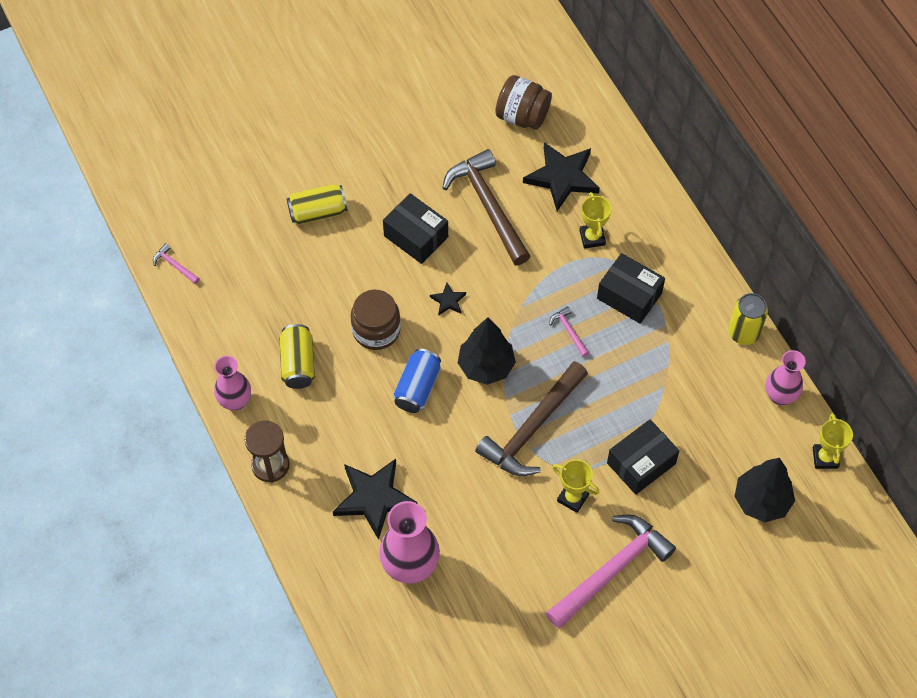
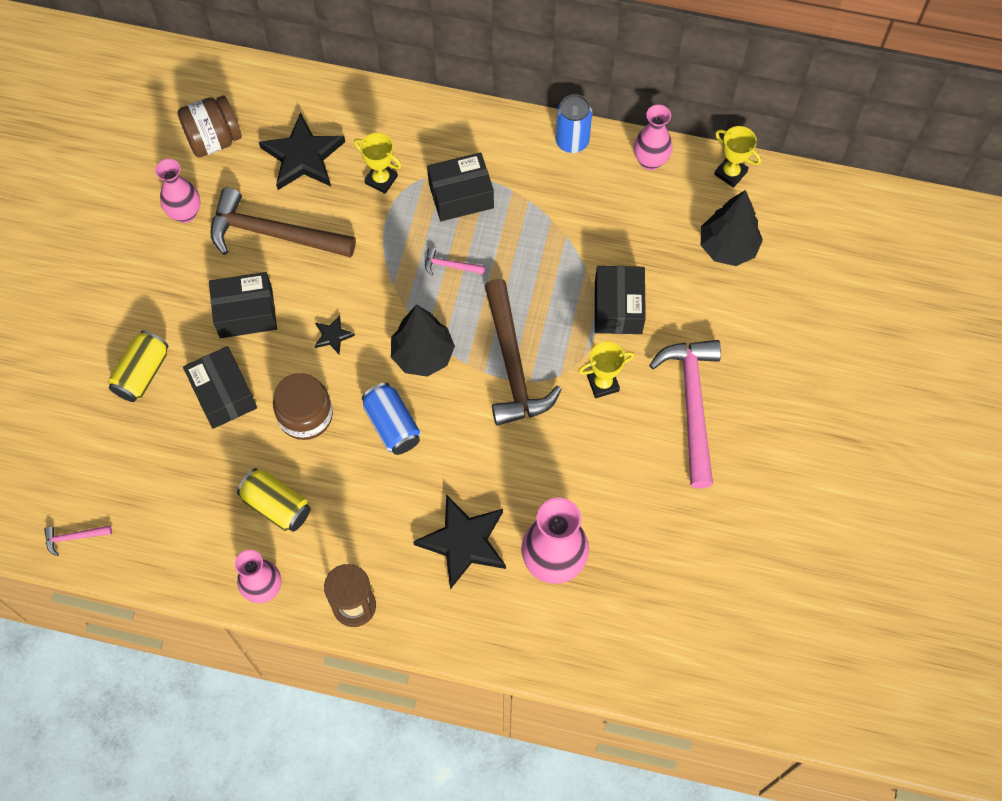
camera: 50 degrees left, 5 degrees up
yellow can [728,293,768,345] -> blue can [555,94,592,153]
none -> pink vase [155,159,200,223]
none -> black box [183,346,257,429]

